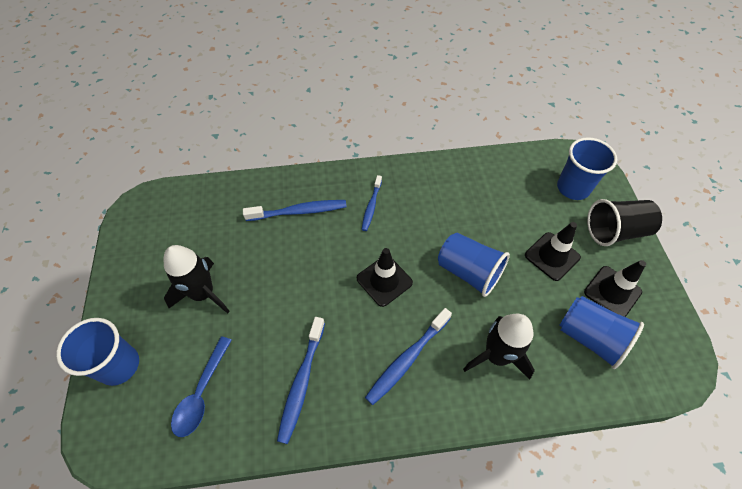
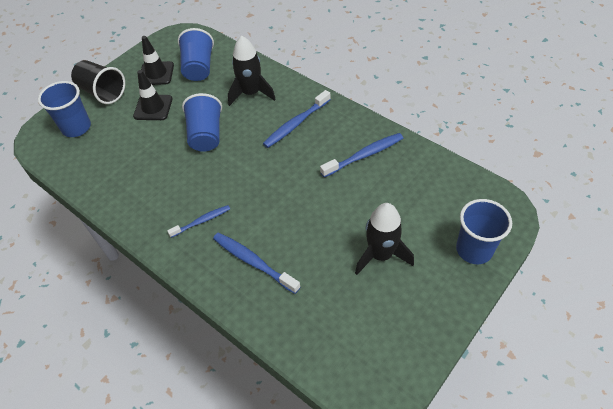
camera: 130 degrees left, 5 degrees down
blue spoon [171,336,232,437] -> none
black traffic cone [357,248,413,307] -> none
blue toothbrush [365,308,452,405] -> blue toothbrush turned 135 degrees clockwise [263,90,331,148]

